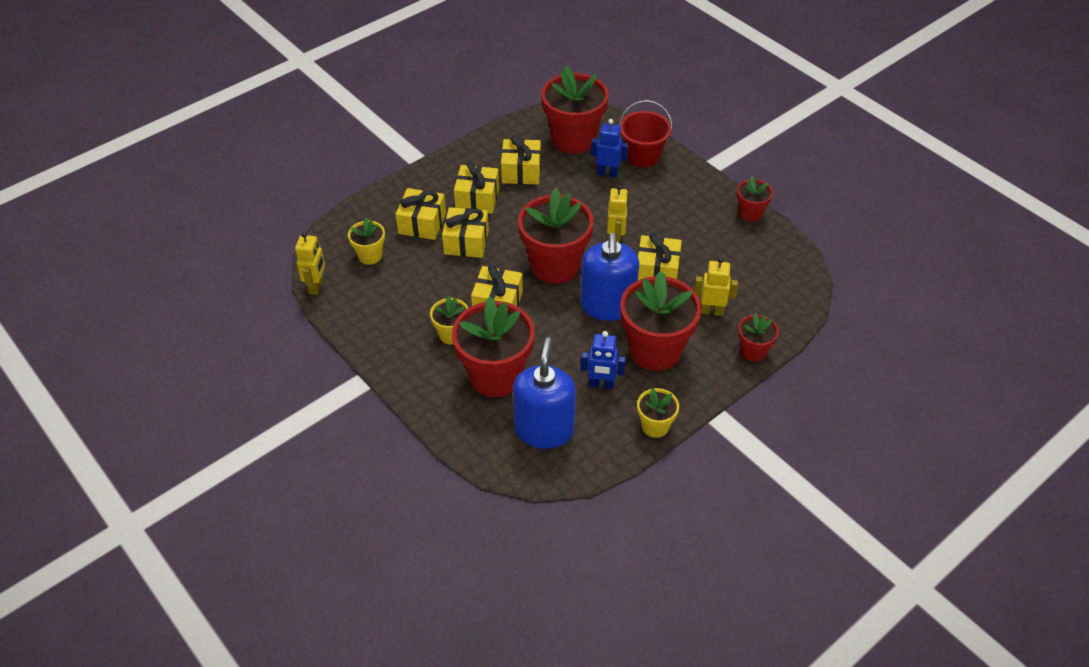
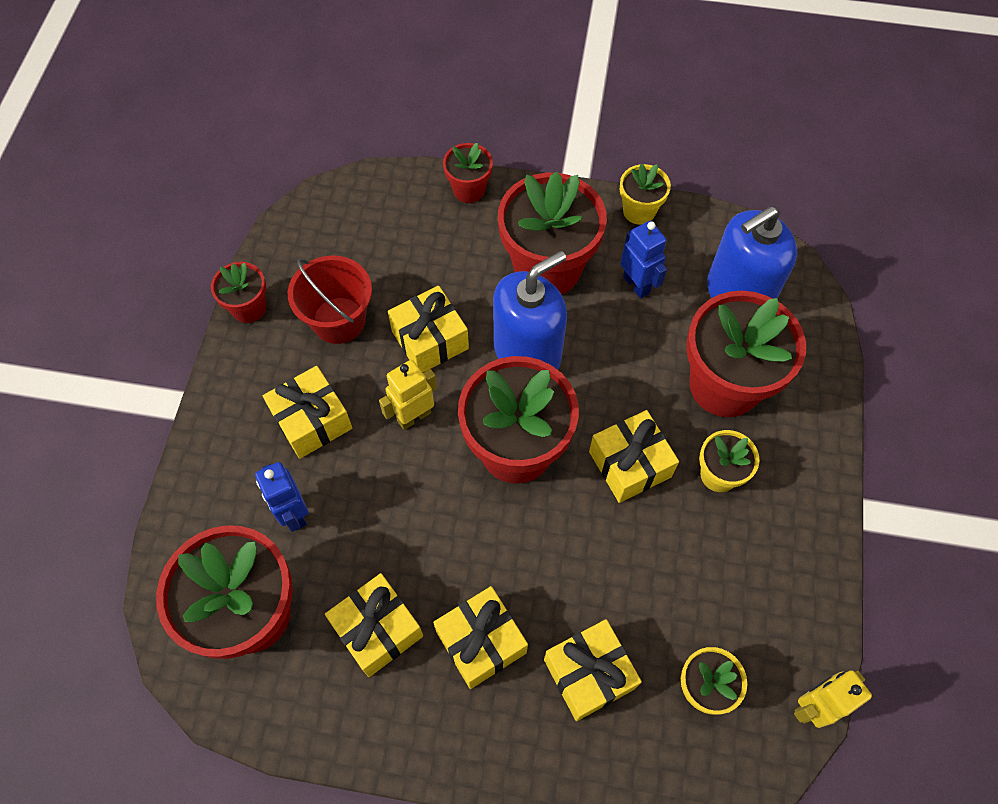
camera: 130 degrees left, 15 degrees up
yellow gift [442,207,489,258] -> yellow gift moved to [263,366,352,459]
red bucket [619,100,673,167] -> red bucket moved to [288,255,372,344]
yellow robot [694,257,738,316] -> none

